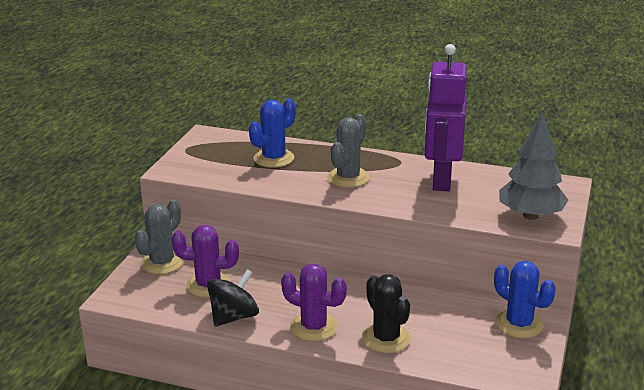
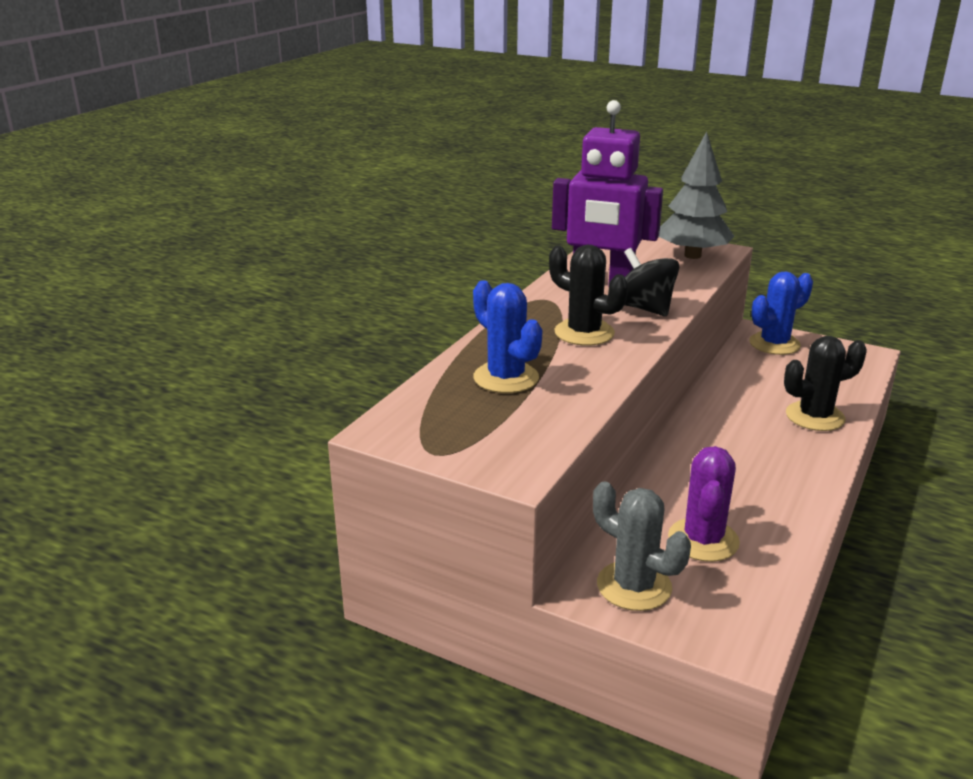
camera: 80 degrees left, 0 degrees up
black spinning top [207,269,259,327] -> black spinning top moved to [624,248,680,317]
purple cactus [281,264,347,341] -> none
grey cactus [327,114,370,188] -> black cactus [549,244,628,346]

